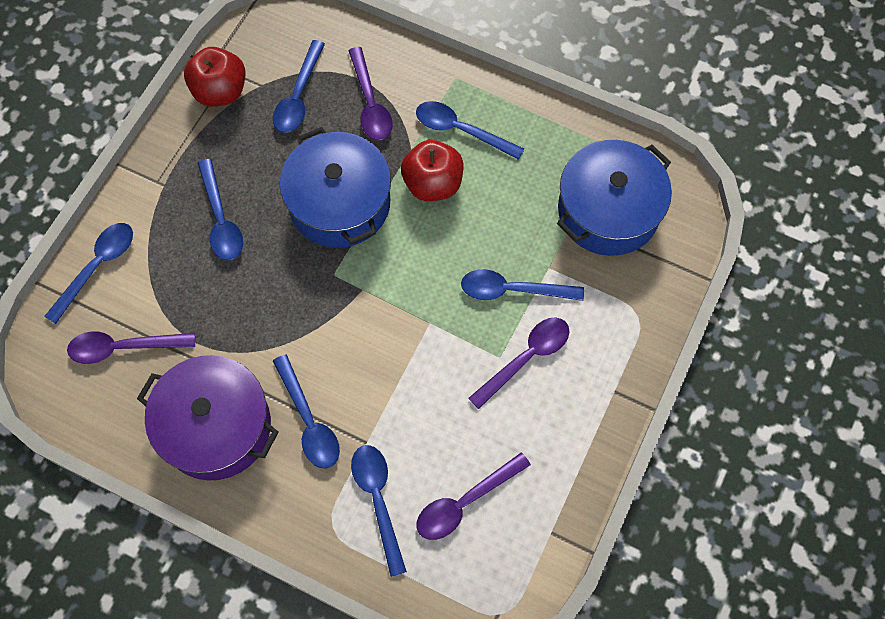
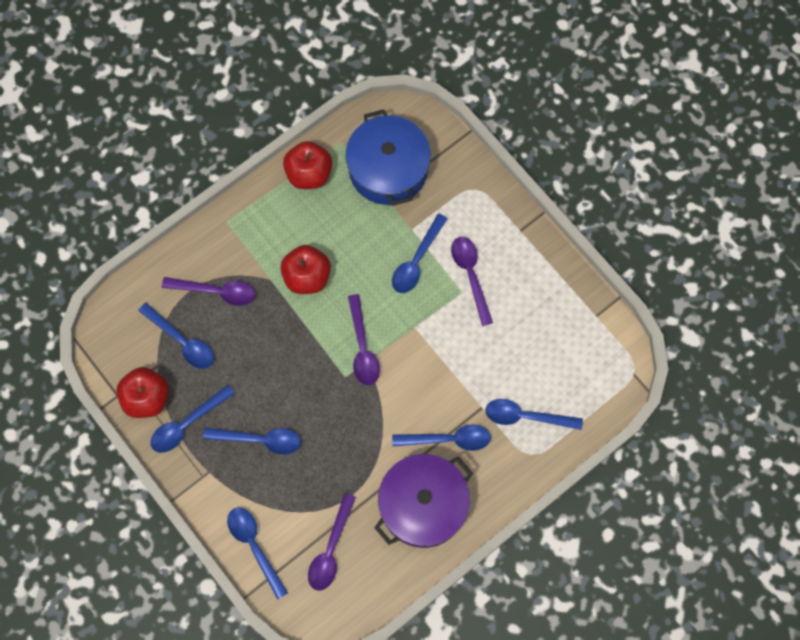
camera: 65 degrees left, 5 degrees up
blue pot [280,127,391,248] -> none
blue spoon [416,101,524,160] -> blue spoon moved to [150,385,235,453]
purple spoon [417,452,531,540] -> purple spoon moved to [348,294,380,385]
none -> red apple [283,141,332,189]

